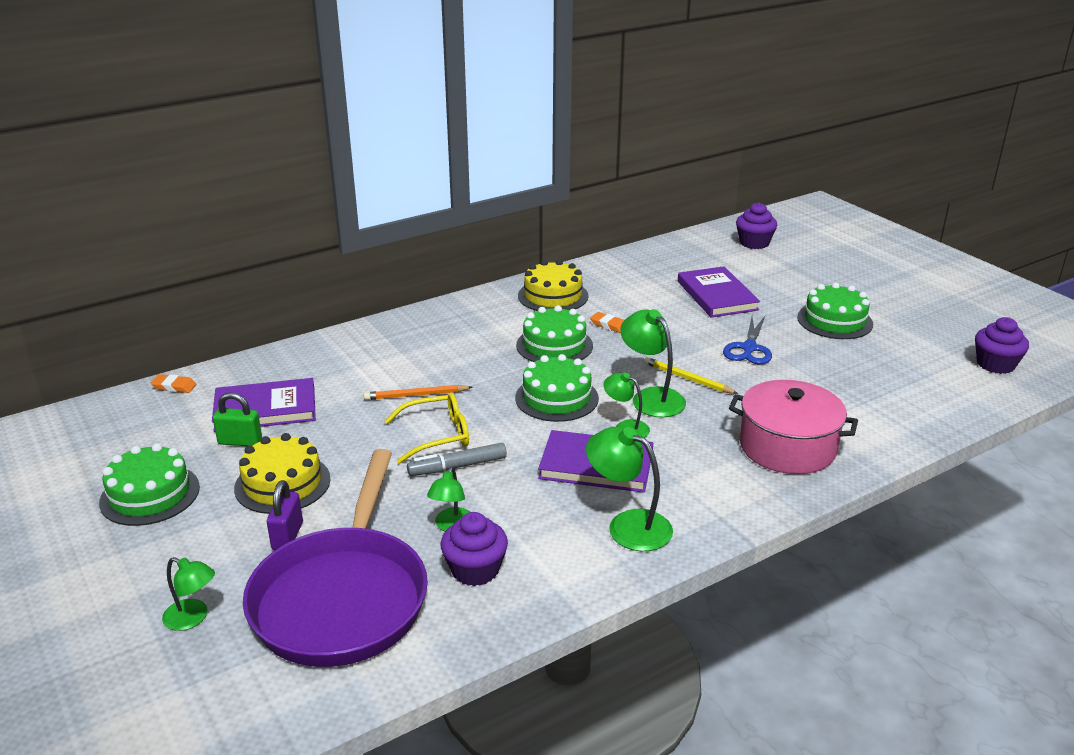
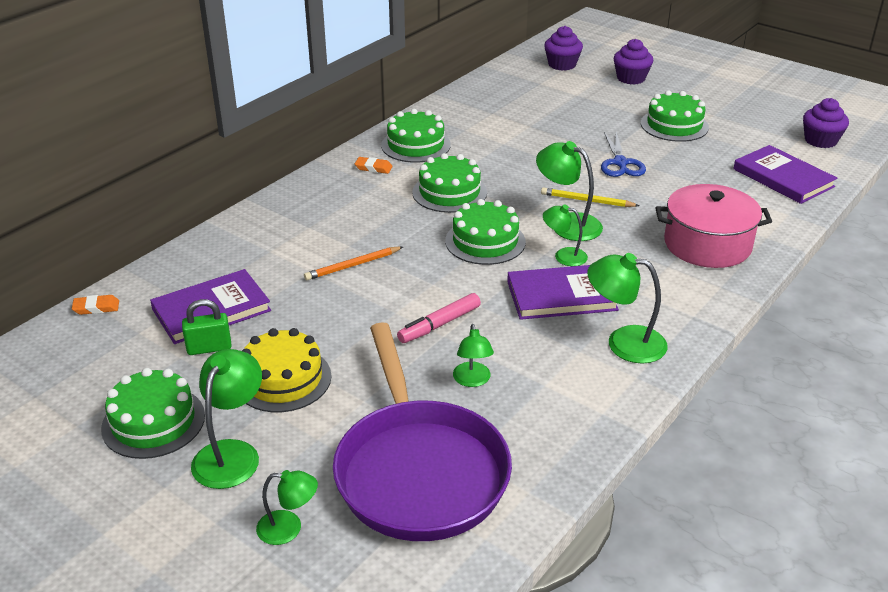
camera: 20 degrees left, 5 degrees up
purple padlock [267,480,303,550] -> none
yellow glasses [384,393,469,464] -> none
grey marker [407,443,507,476] -> pink marker [397,293,481,343]
purple cupcake [440,512,508,586] -> purple cupcake moved to [614,39,653,85]
yellow cake [518,260,589,311] -> green cake [381,109,451,163]
orange eraser [590,312,624,333] -> orange eraser moved to [355,157,393,174]
purple book [678,266,760,318] -> purple book moved to [733,145,837,204]
none -> green lamp [191,349,262,489]

